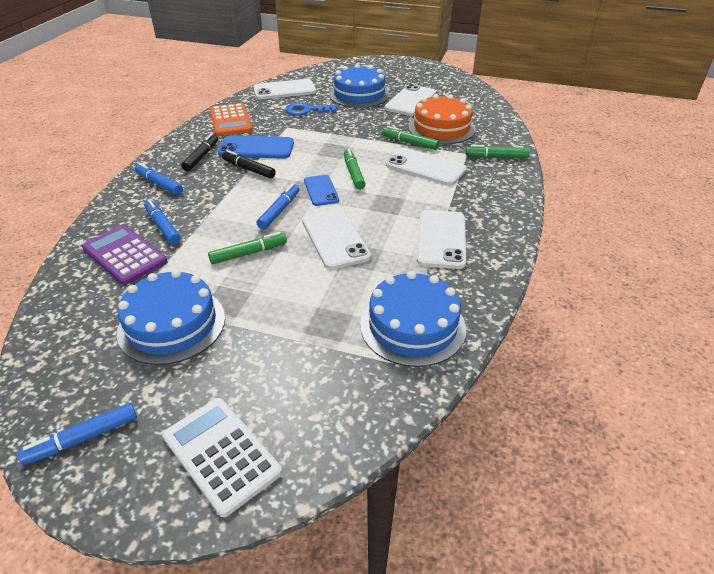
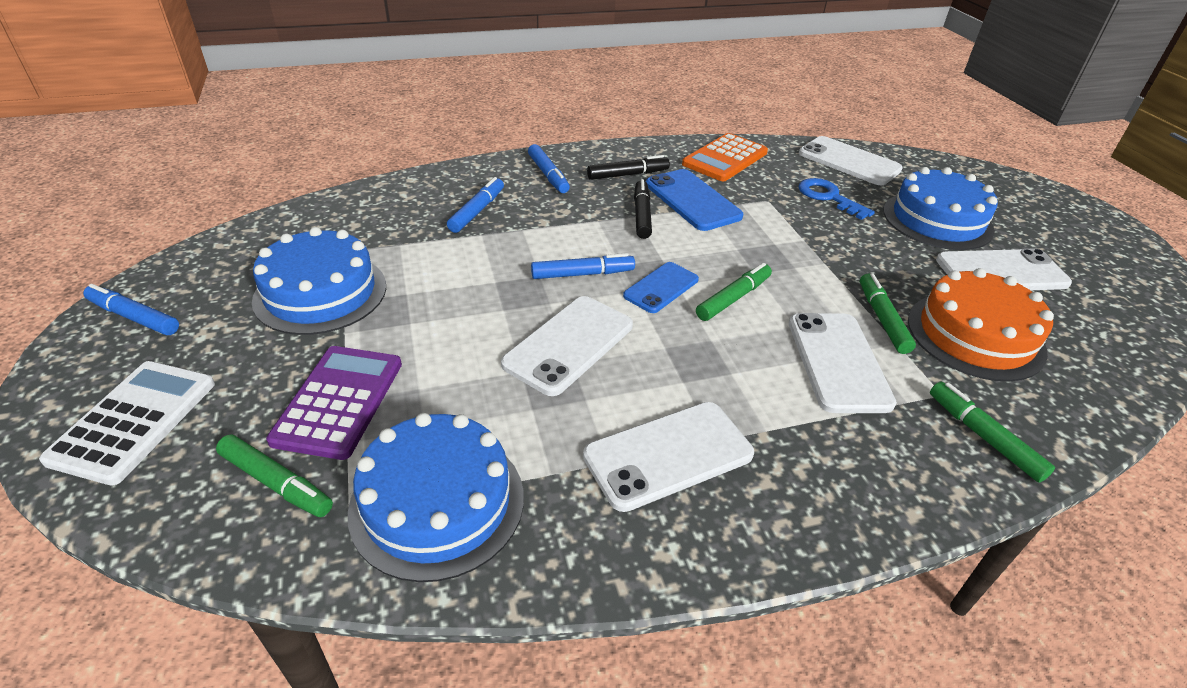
camera: 55 degrees right, 0 degrees up
purple calculator [82,225,168,285] -> purple calculator moved to [266,346,402,460]
blue marker [135,163,183,195] -> blue marker turned 150 degrees clockwise [528,144,570,193]
green marker [208,232,287,264] -> green marker moved to [216,434,333,517]

